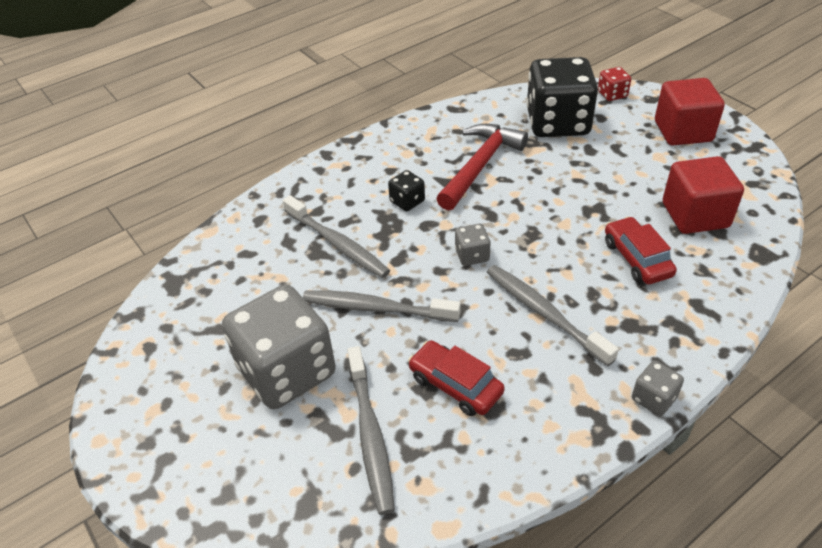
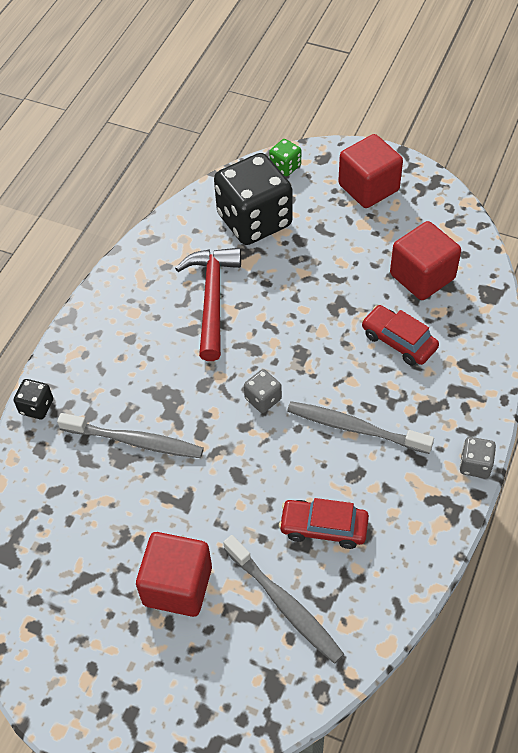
camera: 30 degrees left, 10 degrees up
grey dice [222,284,336,409] -> red cube [136,532,212,617]
grey toothbrush [303,290,460,322] -> none
black dice [388,170,425,211] -> black dice moved to [14,379,53,419]
red dice [598,67,631,101] -> green dice [269,139,301,176]

